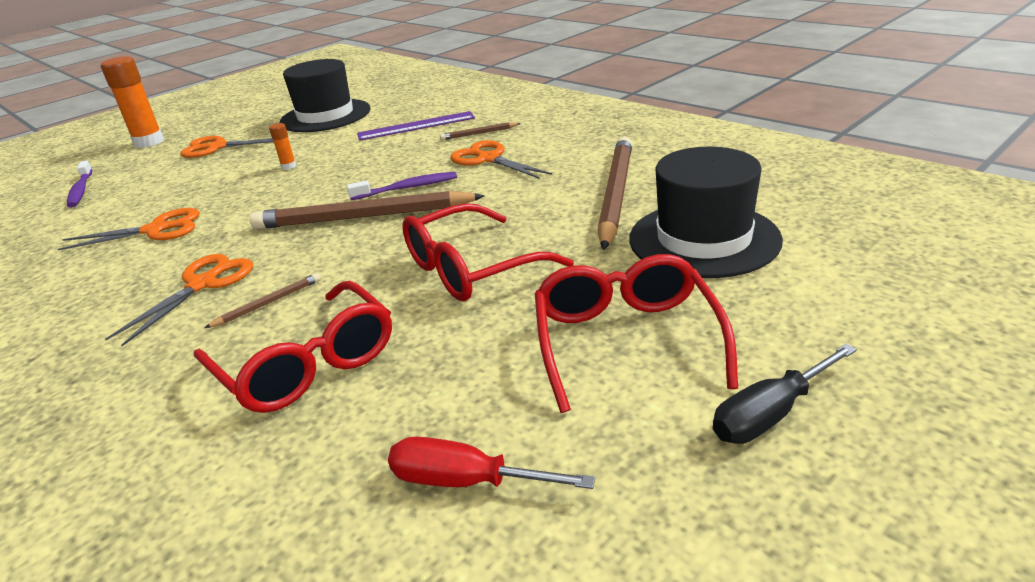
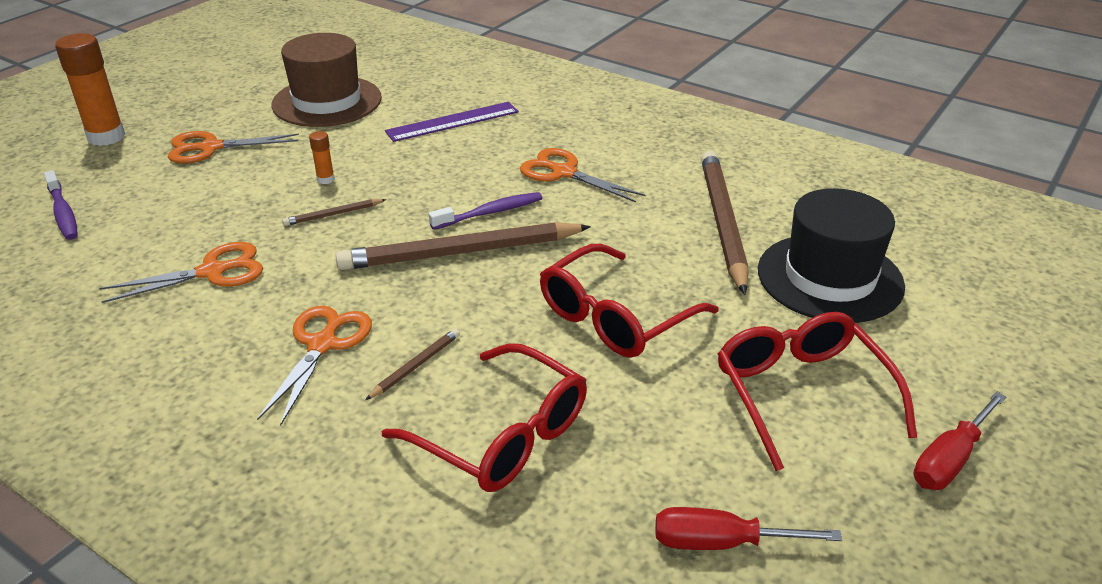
camera: 15 degrees left, 5 degrees up
black hat [280,59,370,132] -> brown hat [271,33,382,127]
brown pencil [440,122,521,140] -> brown pencil moved to [282,199,387,226]
black screwdriver [713,344,857,444] -> red screwdriver [914,391,1007,490]

